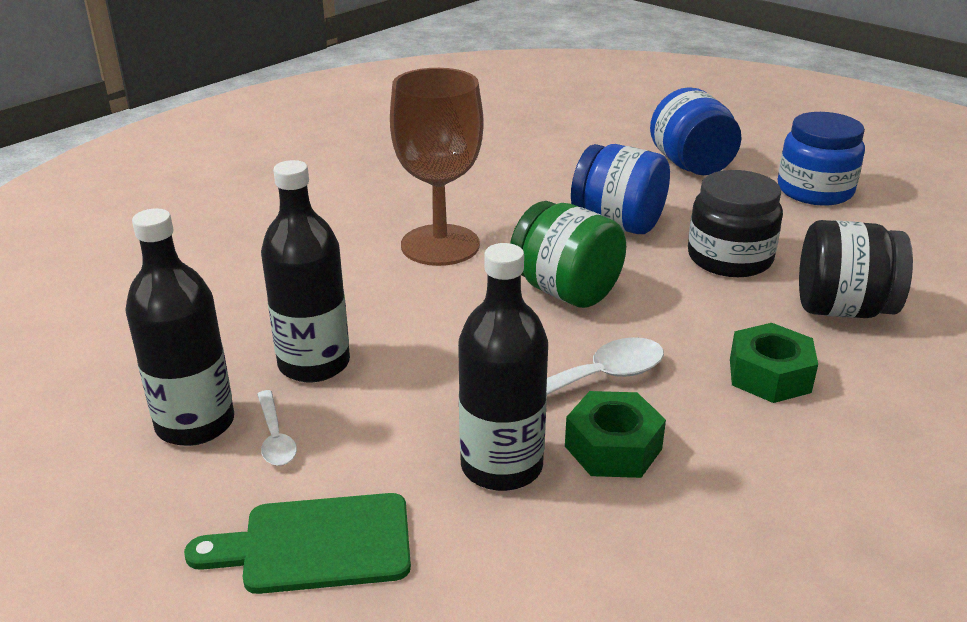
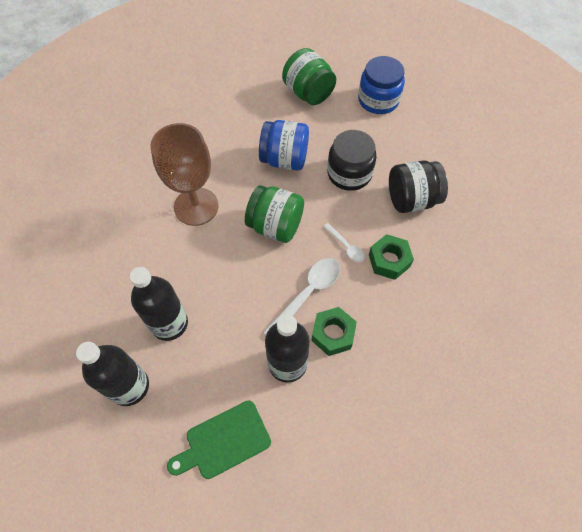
camera: 20 degrees left, 30 degrees up
white spoon [257,390,297,466] -> white spoon moved to [323,223,365,262]
blue jar [650,87,742,175] -> green jar [282,48,336,105]

